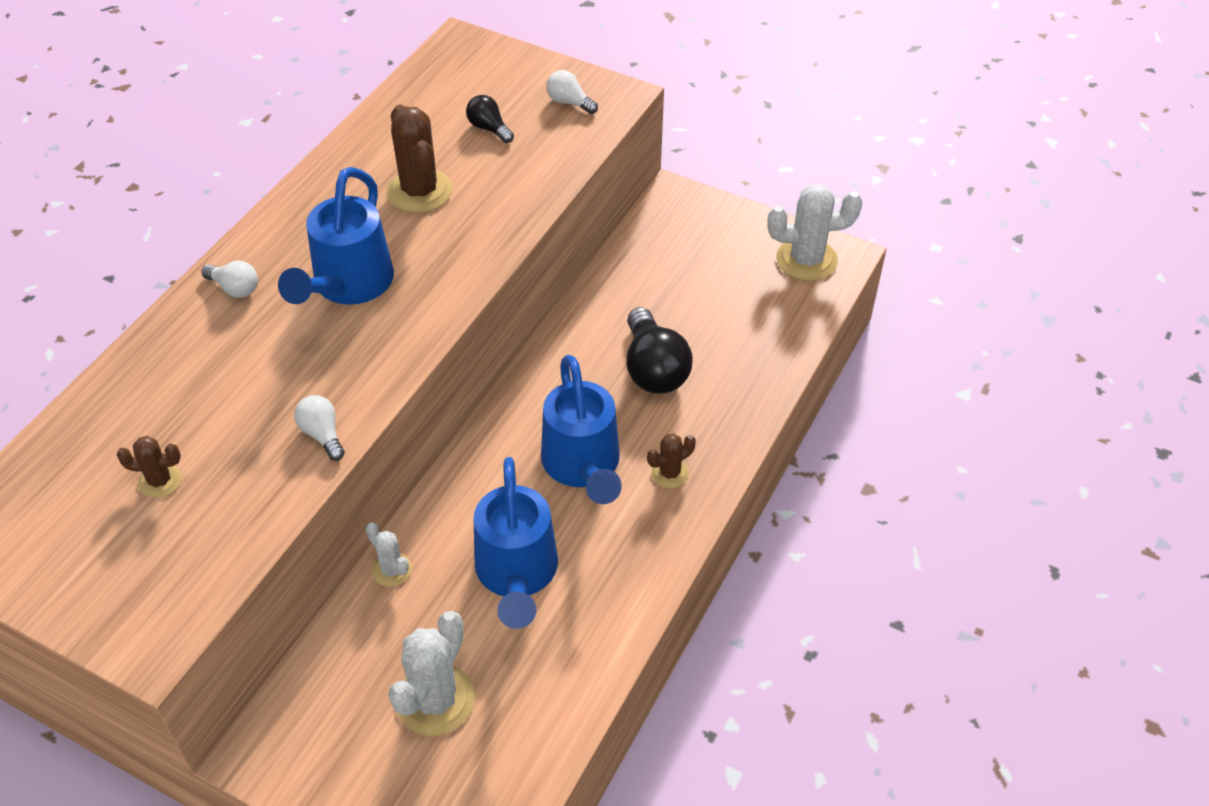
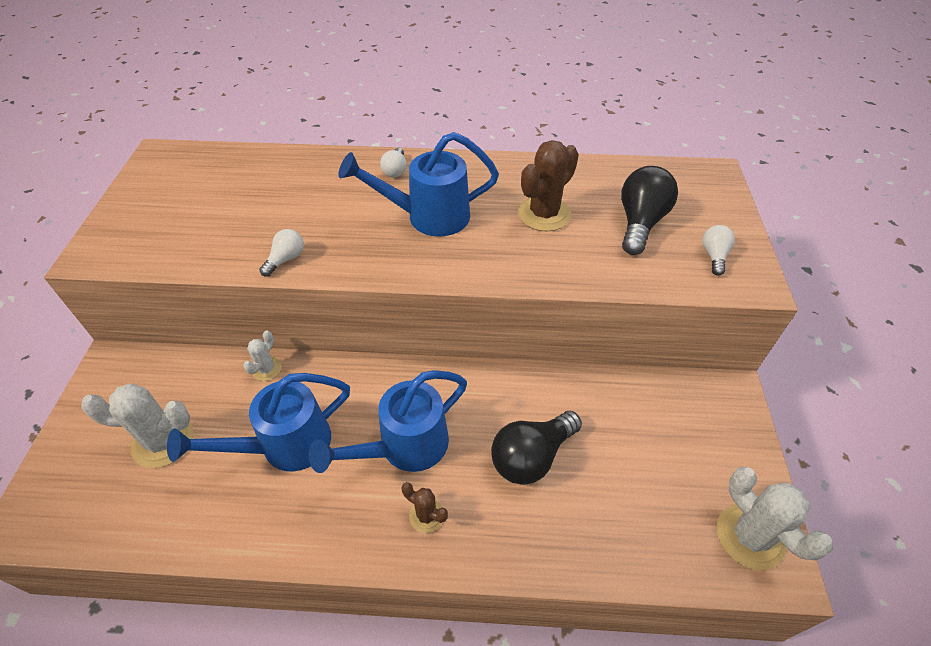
camera: 65 degrees right, 0 degrees up
brown cactus [117,436,182,498] -> none
black light bulb [466,95,514,143] -> black light bulb [621,166,678,255], size x1.89

